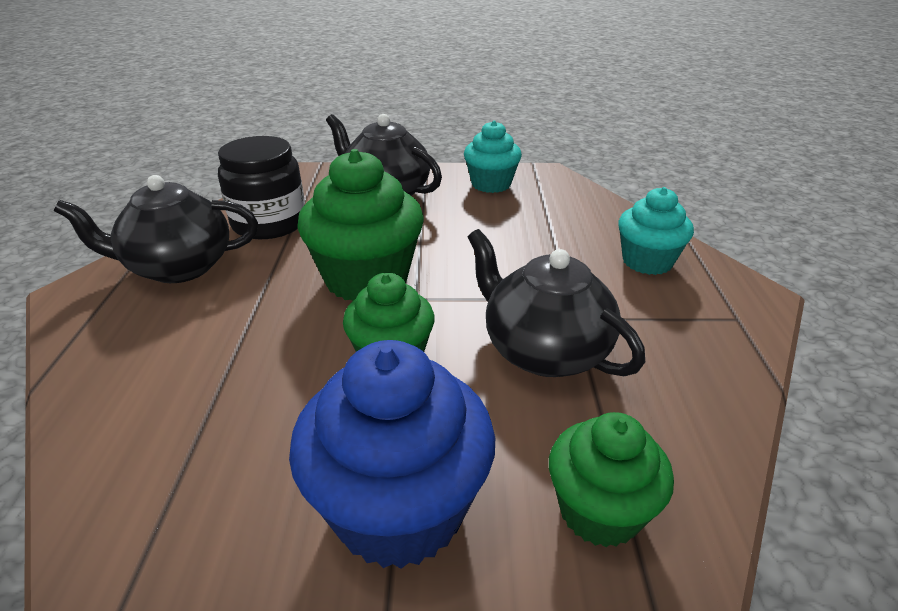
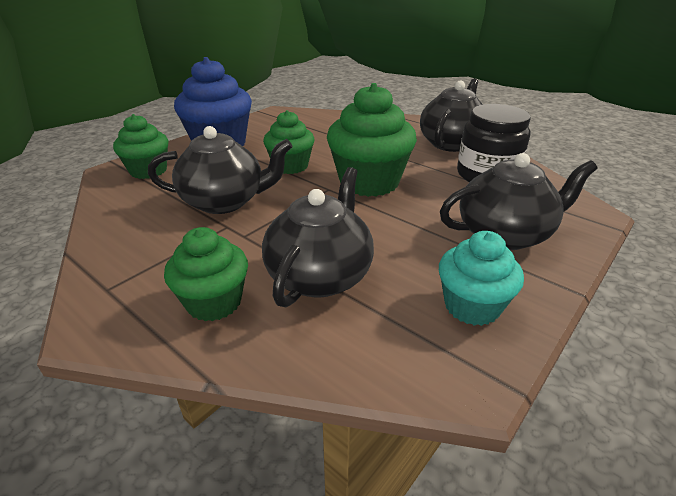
camera: 130 degrees right, 0 degrees up
turquoise cupcake [618,187,694,275] -> green cupcake [164,227,248,321]
none -> black teapot [262,167,374,307]

